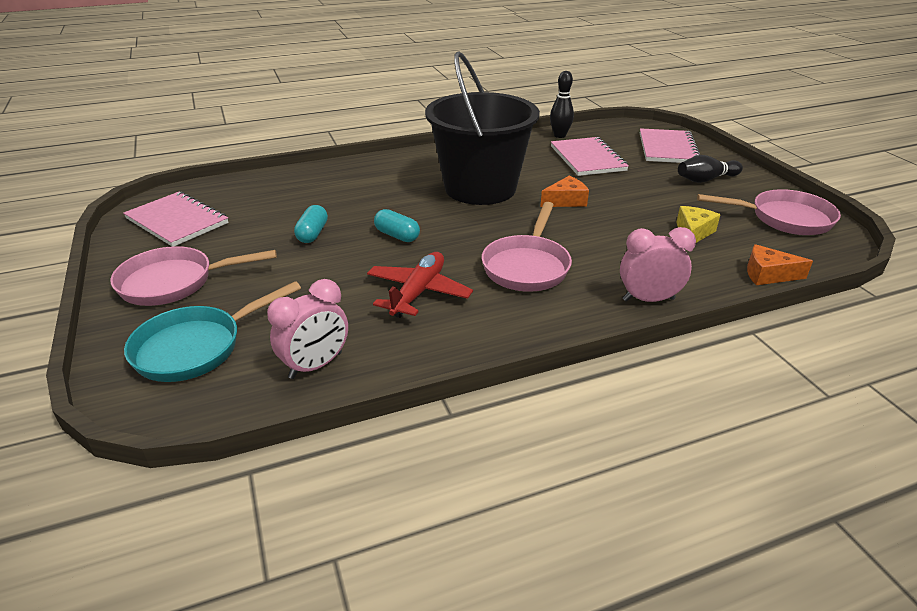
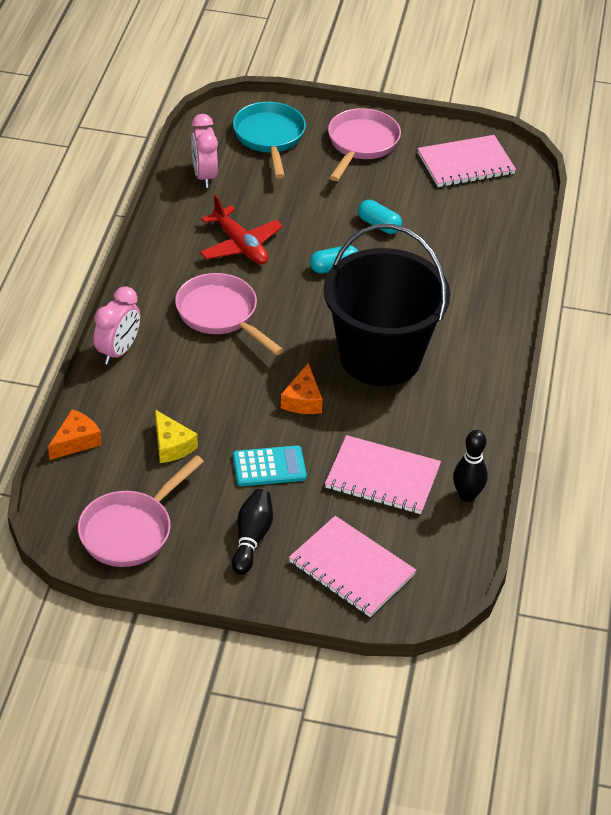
camera: 120 degrees right, 10 degrees up
none -> turquoise calculator [233,446,307,486]

